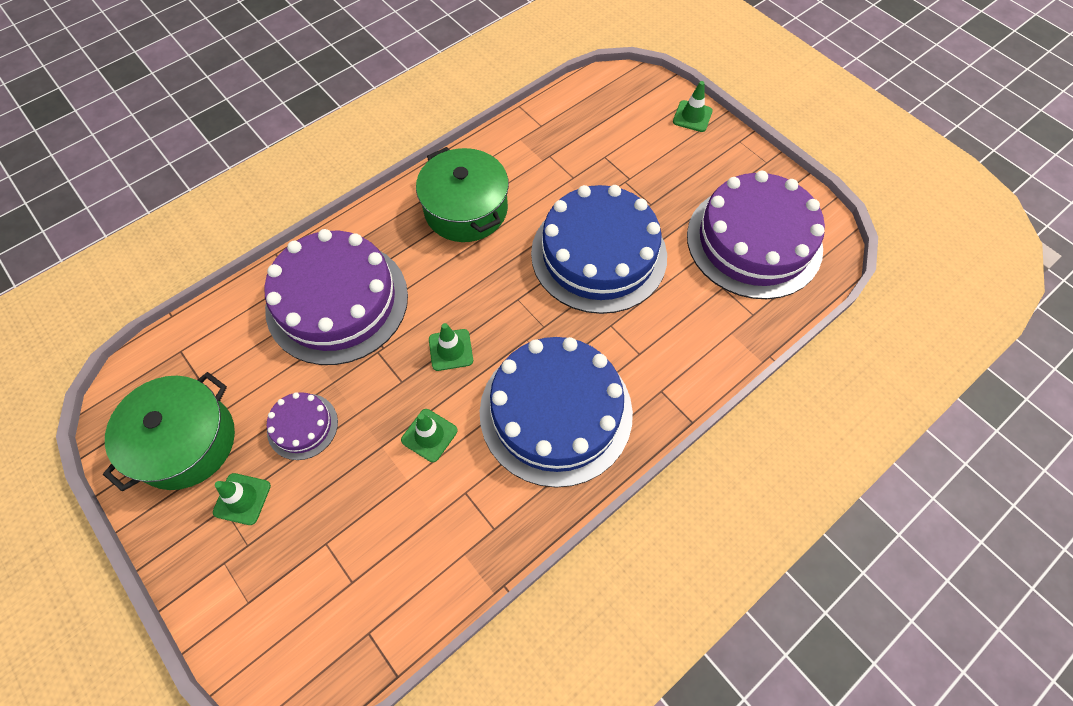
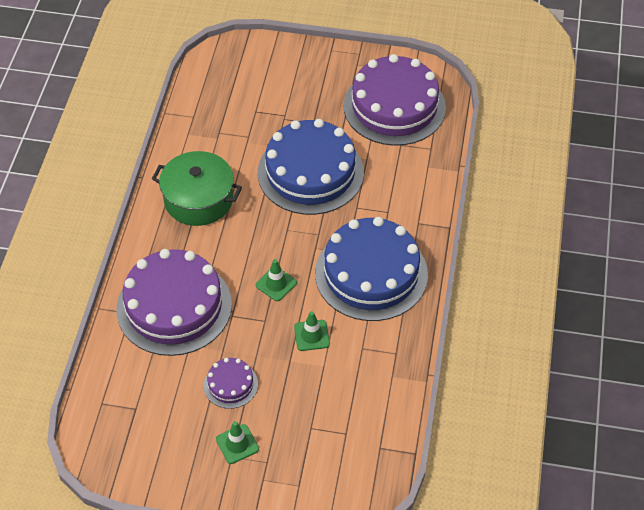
camera: 40 degrees left, 10 degrees down
green pot [103,372,235,491] -> none
green traffic cone [673,81,713,132] -> none

